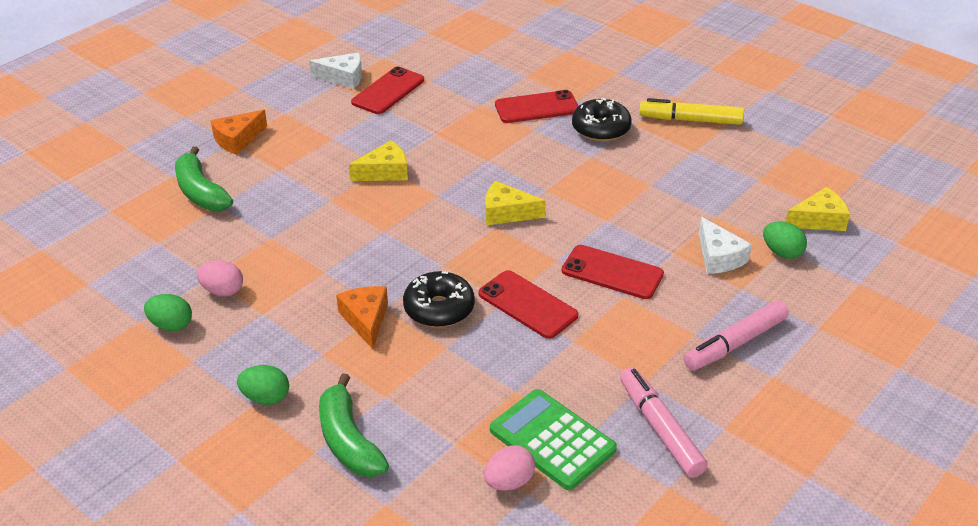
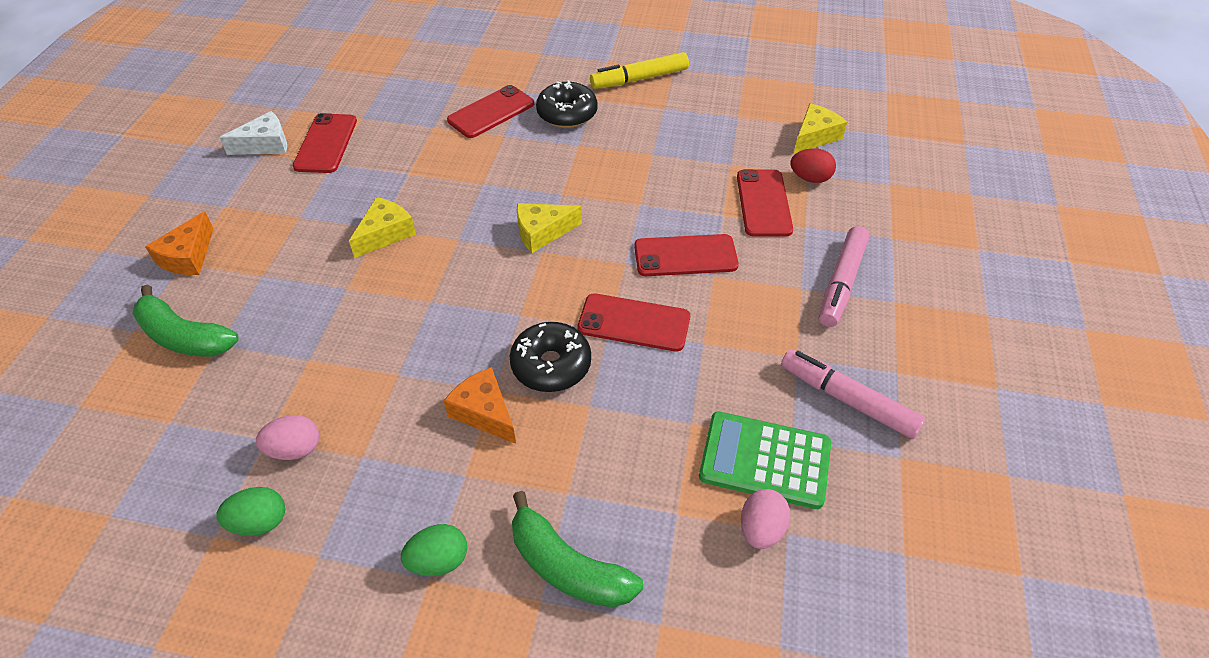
camera: 30 degrees left, 10 degrees up
white cheese [699,217,752,274] -> red phone [737,169,793,236]
green egg [763,222,807,259] -> red egg [790,148,836,183]

